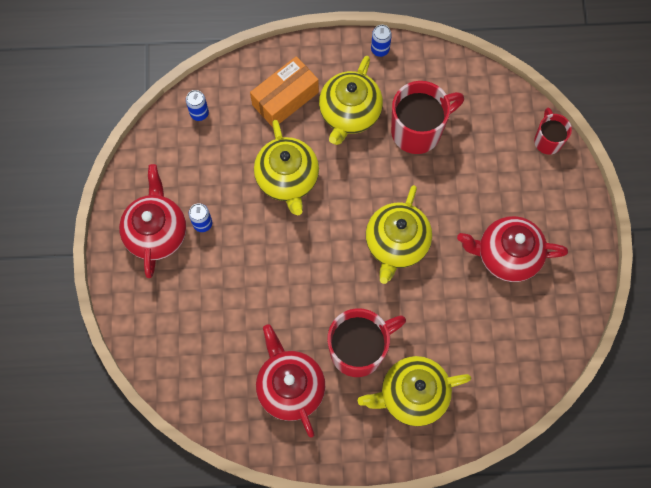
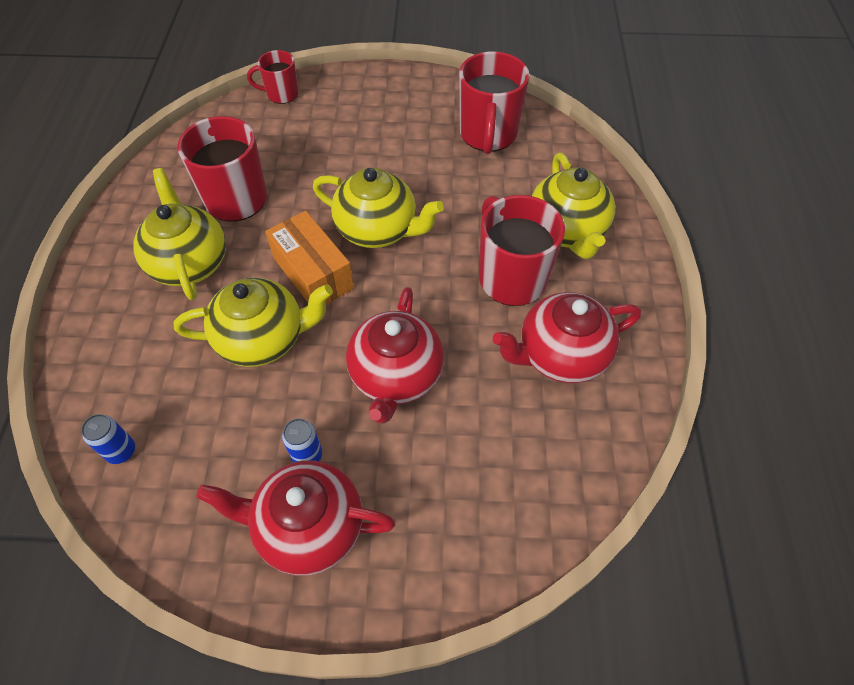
camera: 85 degrees left, 15 degrees down
orange box [250,56,319,127] -> orange box moved to [265,211,354,304]
yellow teapot [319,56,383,145] -> yellow teapot turned 135 degrees counterclockwise [133,168,226,300]
blue can [371,25,392,57] -> none
red teapot [457,216,568,282] -> red teapot moved to [346,287,444,424]
none -> red mug [459,51,530,154]

